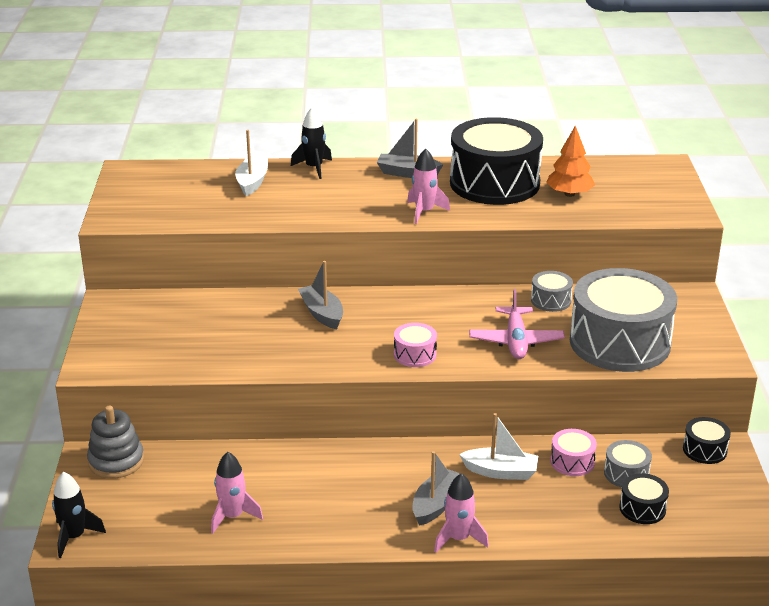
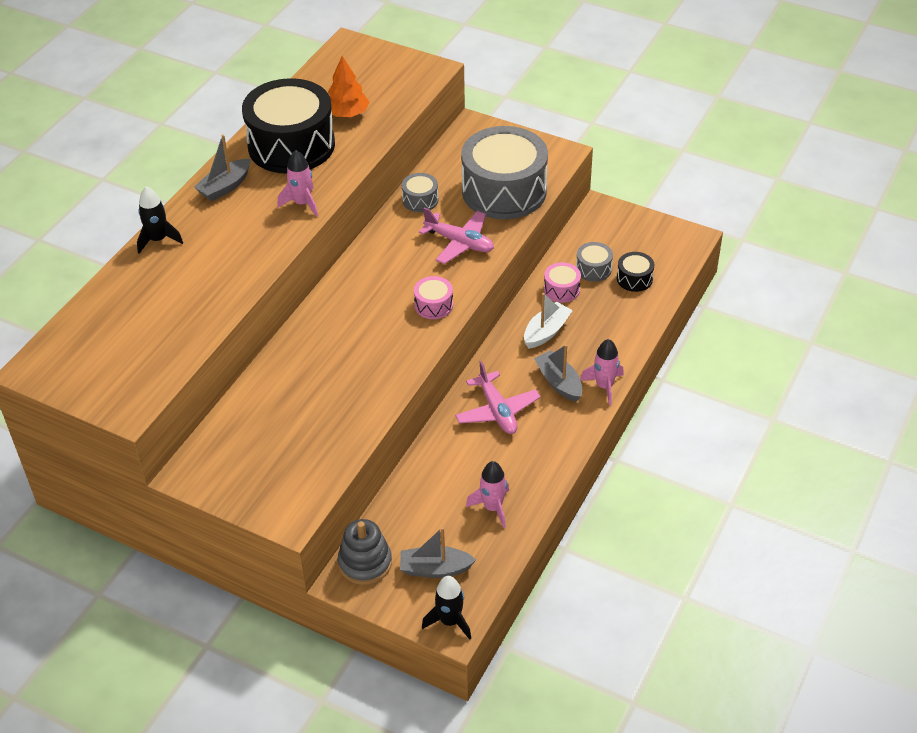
camera: 60 degrees left, 15 degrees up
white boat [235,130,268,196] -> none
grey boat [298,261,343,329] -> grey boat moved to [400,527,476,578]
black drum [683,417,731,464] -> none
none -> pink plane [455,361,540,434]

